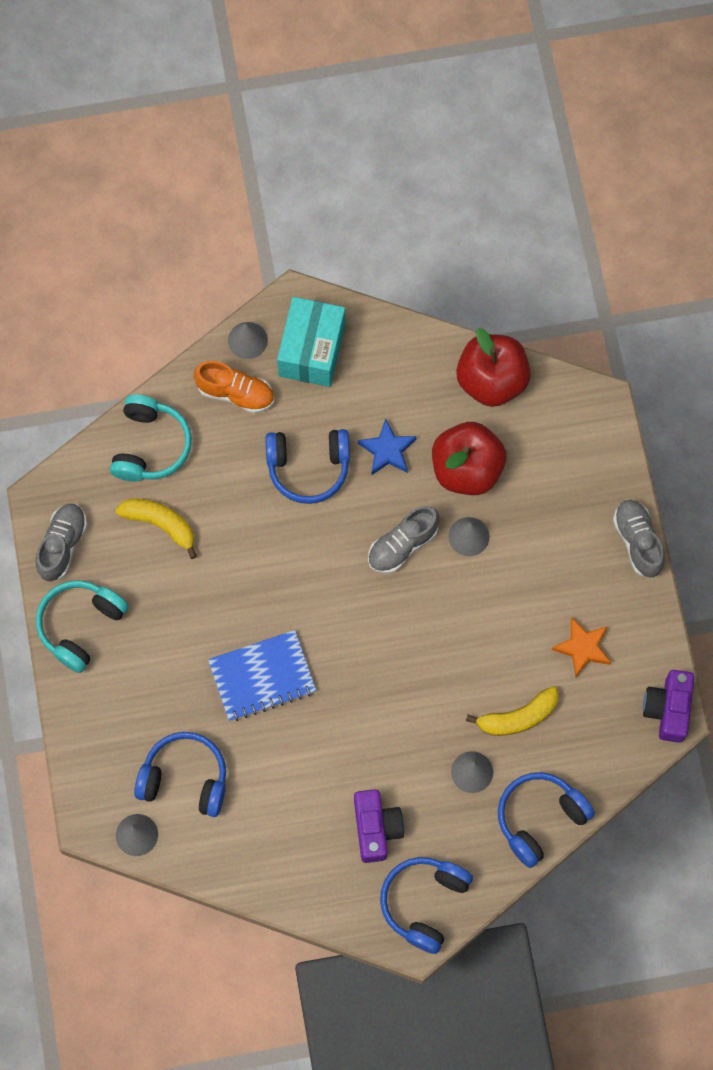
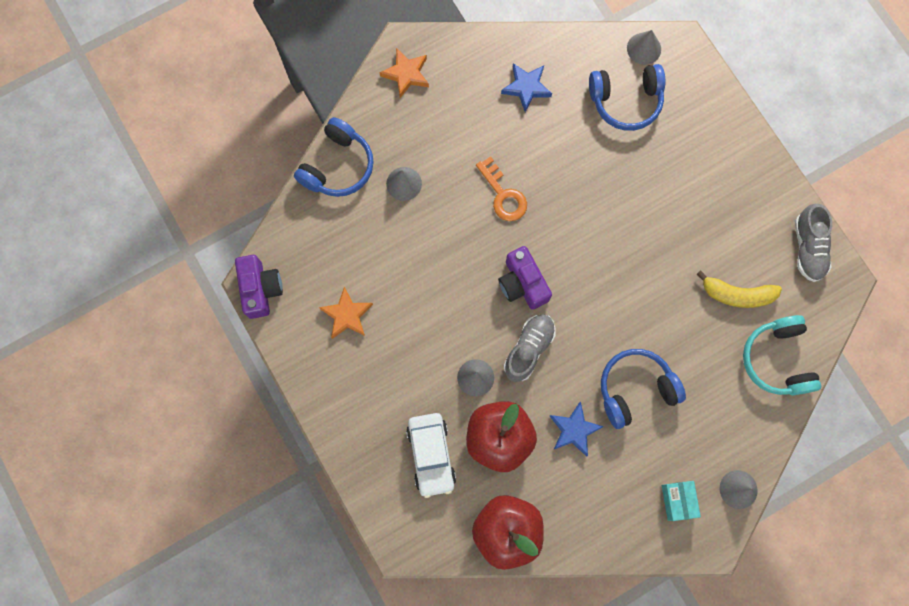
camera: 160 degrees right, 5 degrees up
turquoise headphones [36,580,129,673] -> none
orange shoe [194,361,274,413] -> none
blue notebook [208,630,317,721] -> none
turquoise box [277,297,345,387] -> turquoise box [662,481,701,521], size x0.54
purple camera [354,789,404,863] -> purple camera moved to [498,246,552,310]
blue headphones [380,857,473,954] -> orange star [380,48,429,98]
yellow banana [466,686,559,736] -> none
grey shoe [613,499,665,578] -> none
none -> white car [406,413,456,498]
none -> orange key [476,156,527,221]
none -> blue star [501,63,552,112]

